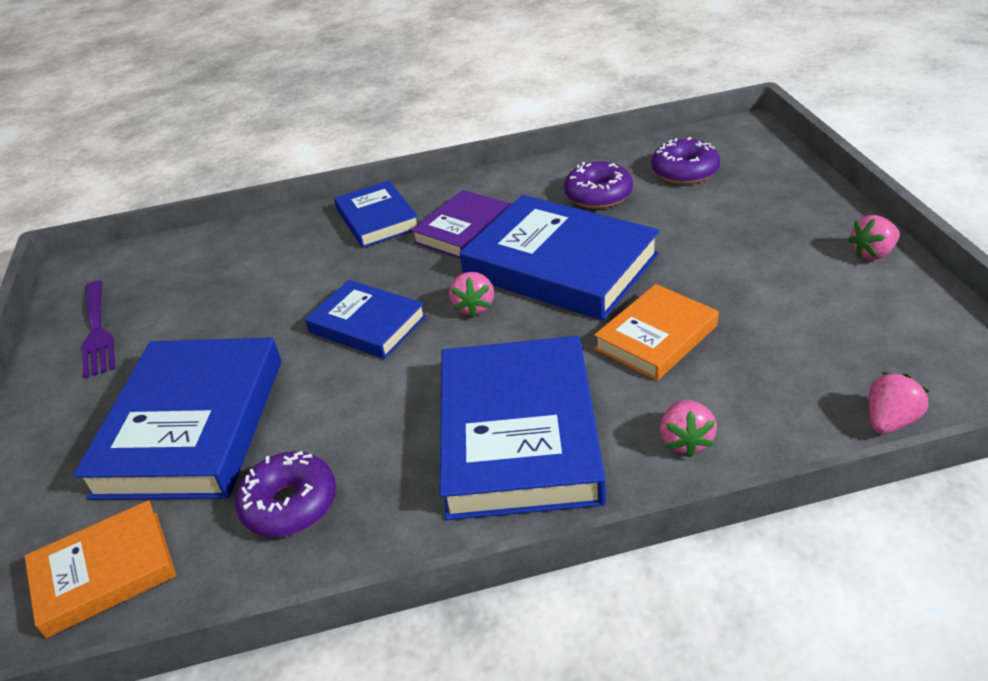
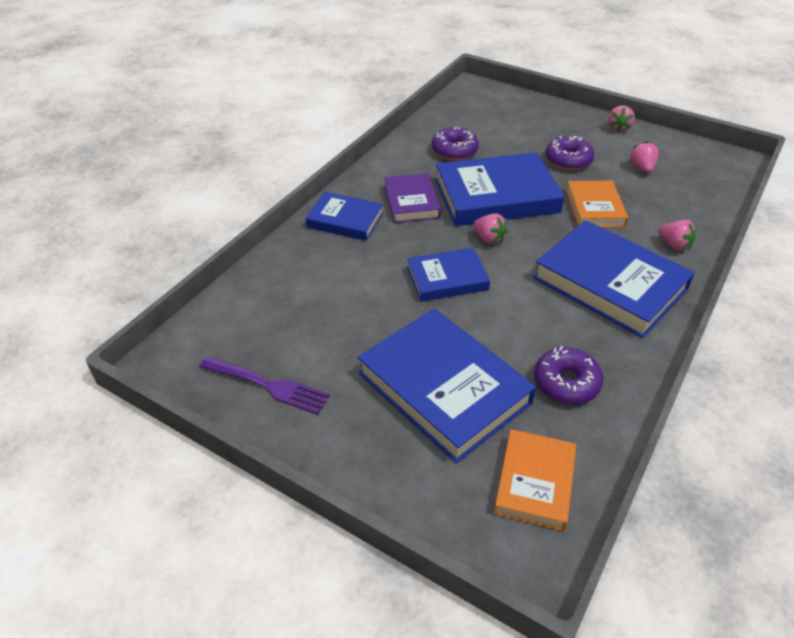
camera: 50 degrees left, 5 degrees up
purple donut [652,137,720,184] -> purple donut moved to [546,136,595,170]
pink strawberry [869,372,930,434] -> pink strawberry moved to [630,141,659,173]

